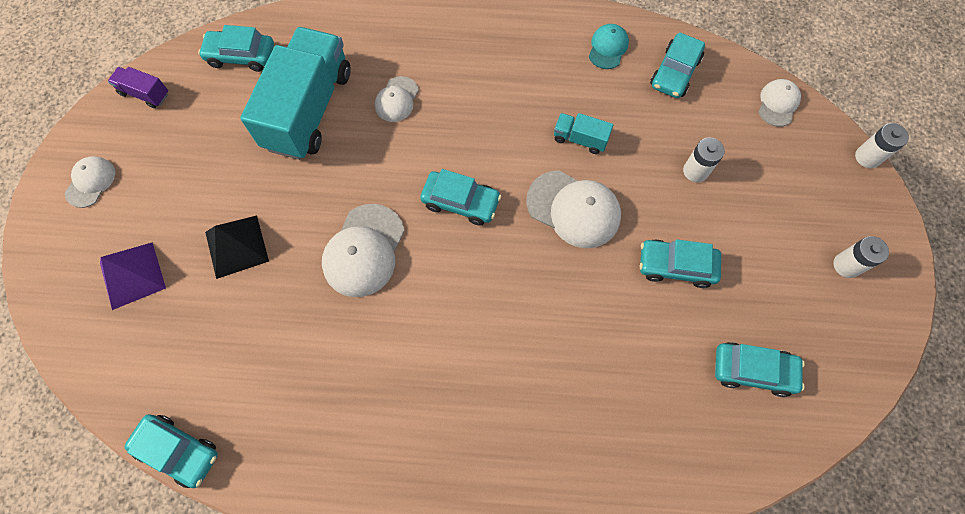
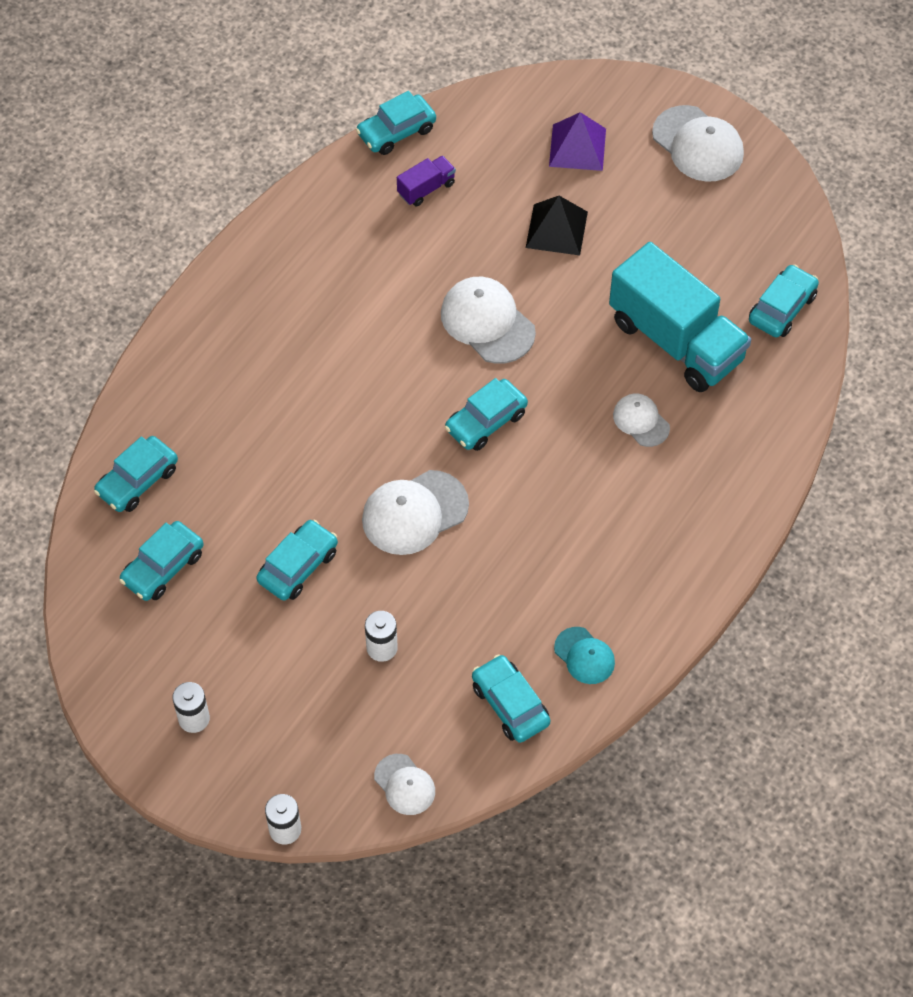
camera: 120 degrees right, 10 degrees down
white cap [65,156,115,208] -> white cap [652,105,744,182], size x1.72
purple truck [108,67,168,108] -> purple truck moved to [397,156,456,206]
turquoise truck [554,113,613,154] -> none
none -> turquoise car [94,436,178,512]

